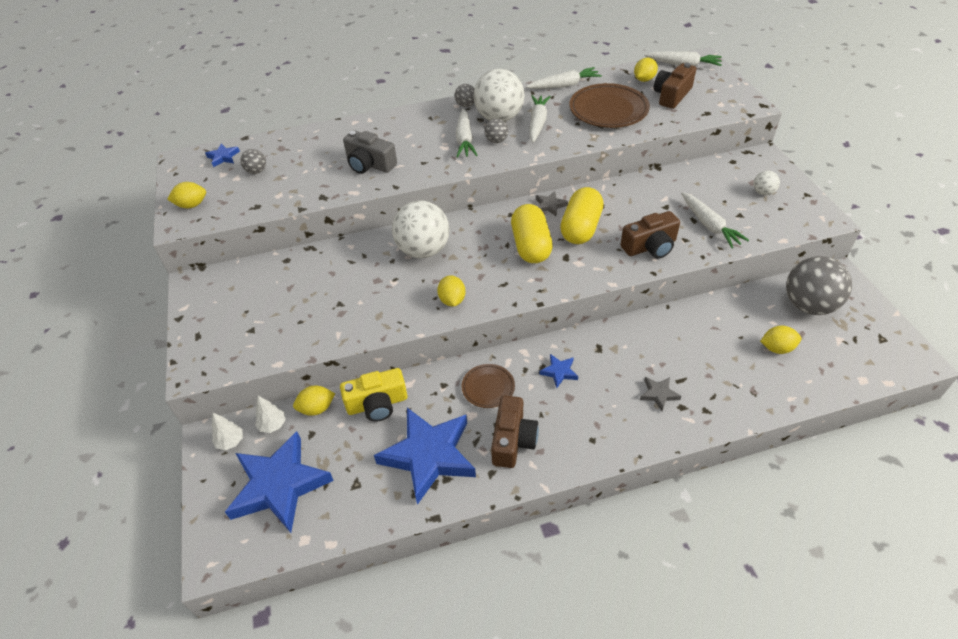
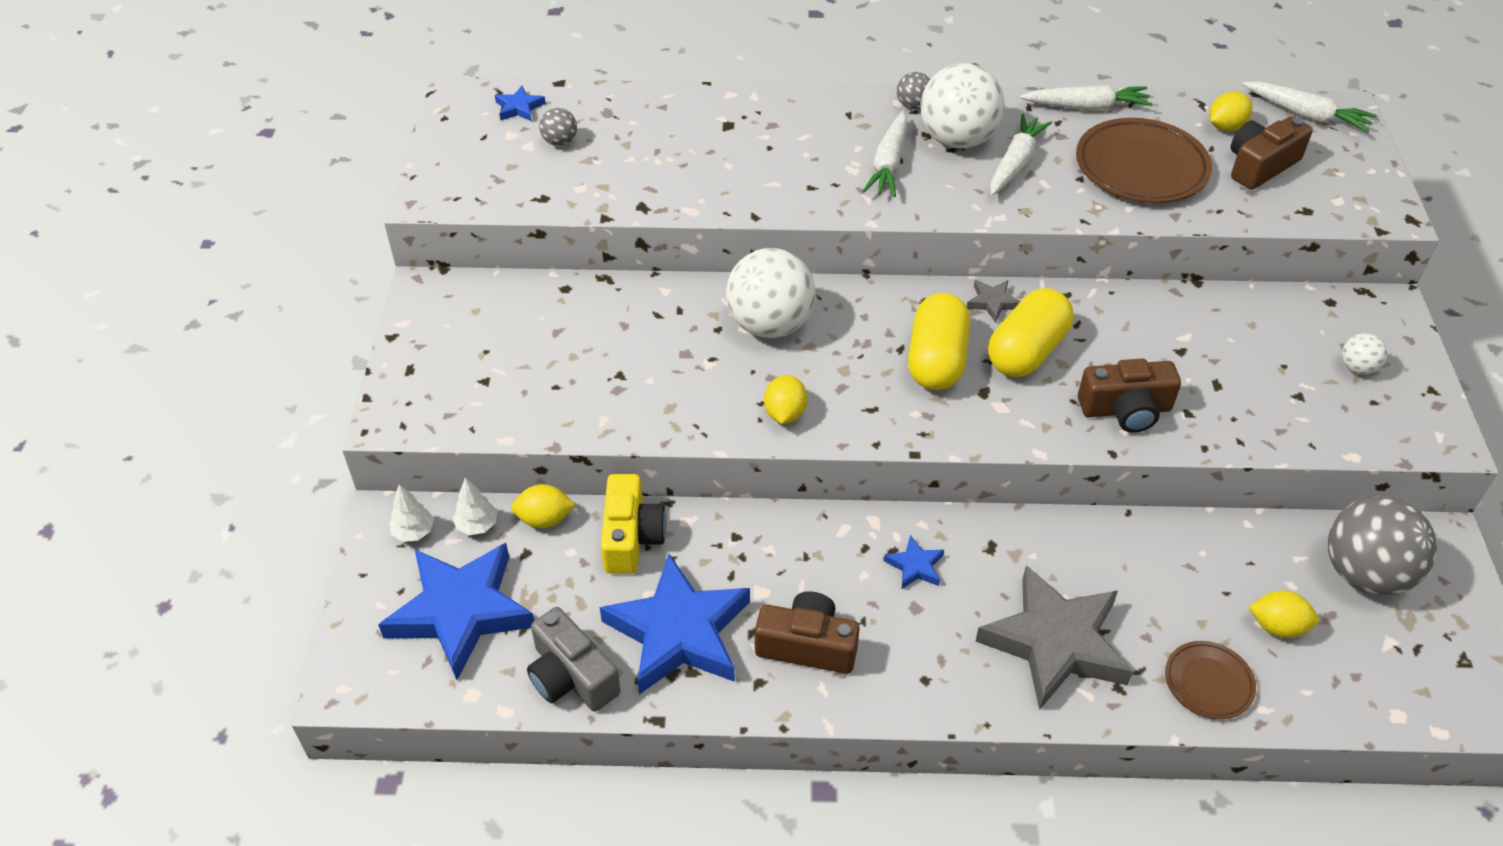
camera: 15 degrees right, 0 degrees up
yellow lemon [167,182,206,208] -> none
yellow camera [340,368,407,422] -> yellow camera turned 90 degrees counterclockwise [601,474,667,574]
grey camera [343,130,397,174] -> grey camera moved to [527,607,620,712]
brown plate [462,364,515,408] -> brown plate moved to [1165,641,1256,719]
grey ball [485,119,508,143] -> none
brown camera [491,395,539,468] -> brown camera turned 105 degrees counterclockwise [755,591,860,674]
grey star [640,377,681,411] -> grey star [975,565,1133,710], size x2.39
white carrot [681,192,749,248] -> none

